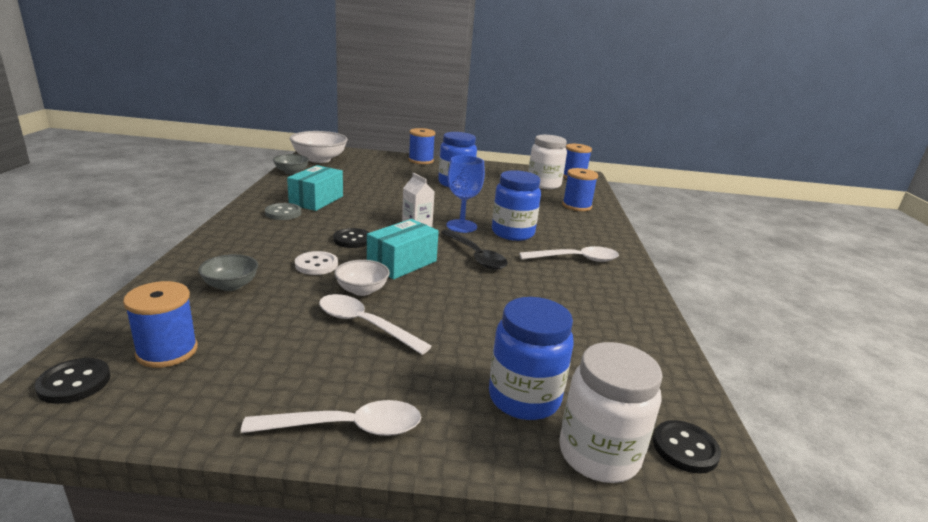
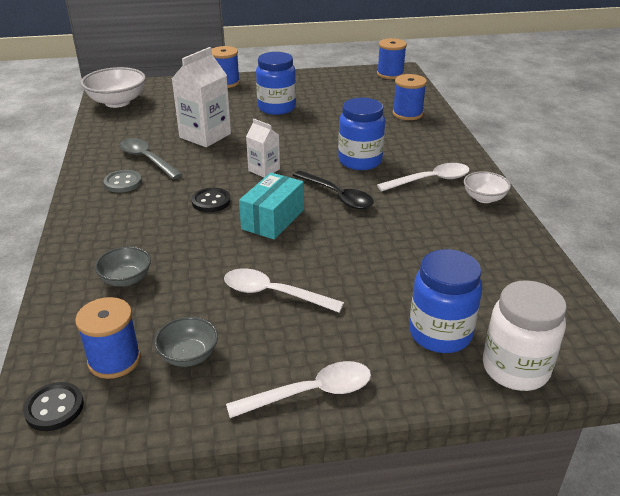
camera: 10 degrees left, 10 degrees up
grey bowl [273,154,309,174] -> grey bowl moved to [154,317,218,367]
turquoise box [287,165,343,211] -> grey spoon [120,138,183,179]
white button [295,251,338,275] -> none
white bowl [335,260,390,296] -> white bowl moved to [464,171,511,203]
blue goblet [446,155,485,233] -> none
white jar [528,135,567,189] -> none
black button [653,420,721,473] -> none
none -> white carton [172,47,231,147]

